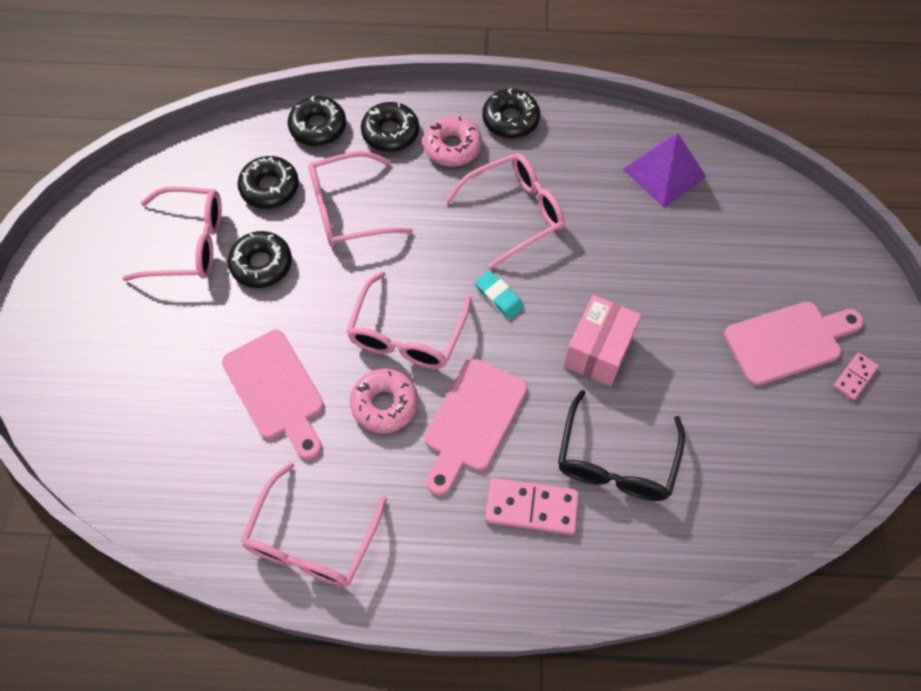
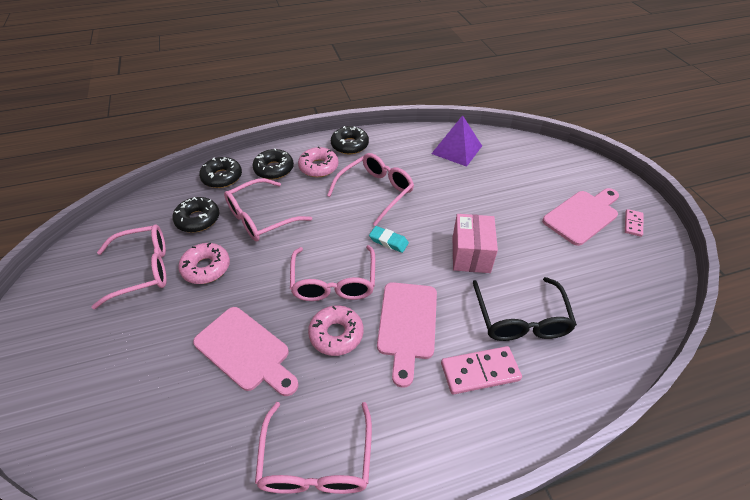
camera: 20 degrees left, 15 degrees down
black donut [228,231,292,288] -> pink donut [178,243,230,284]

